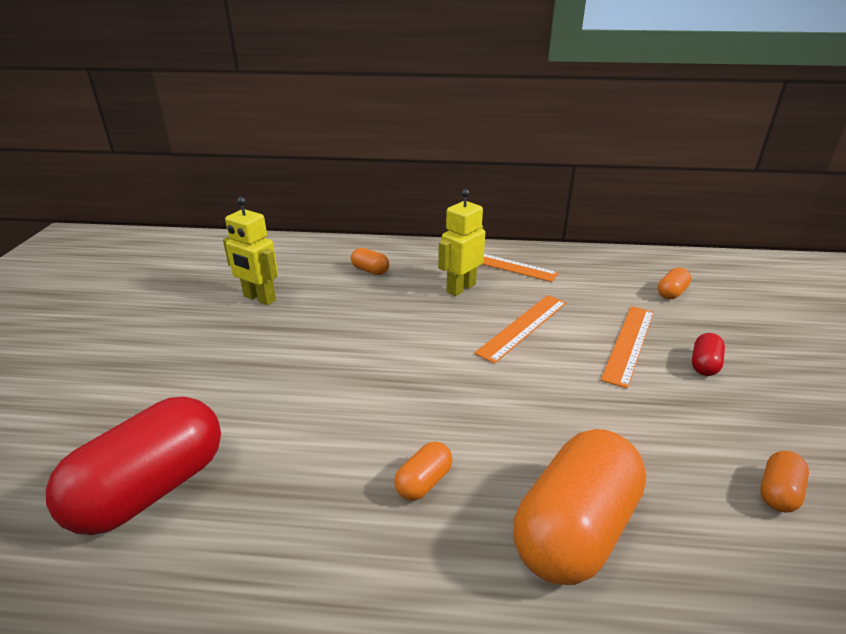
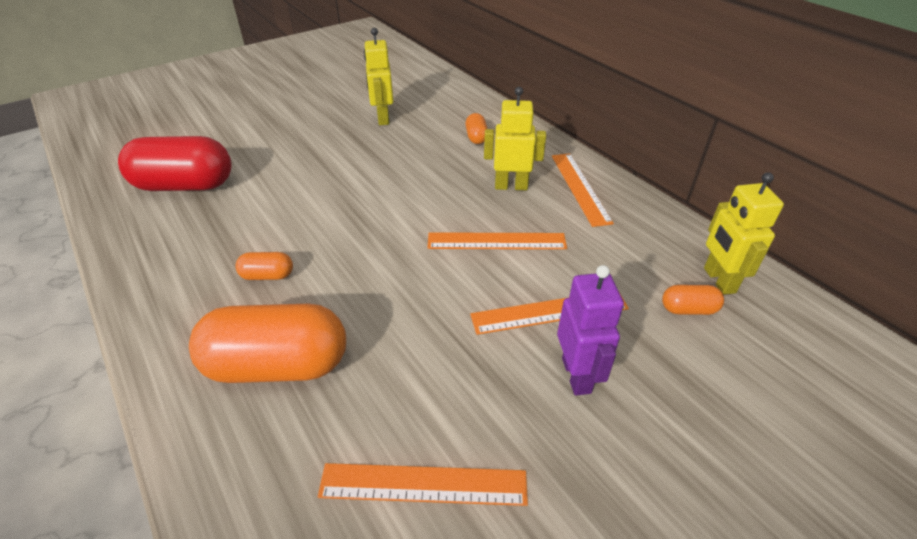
camera: 50 degrees right, 10 degrees up
red capsule [692,333,725,376] -> purple robot [557,265,624,395]
orange capsule [760,451,809,513] -> orange ruler [318,463,528,506]
none -> yellow robot [704,172,784,295]

